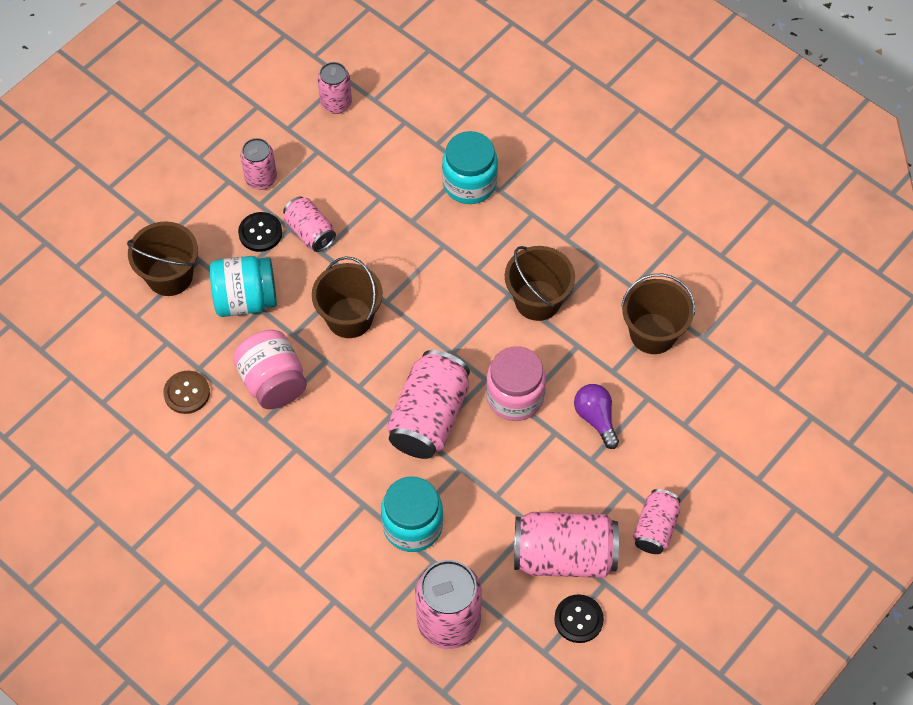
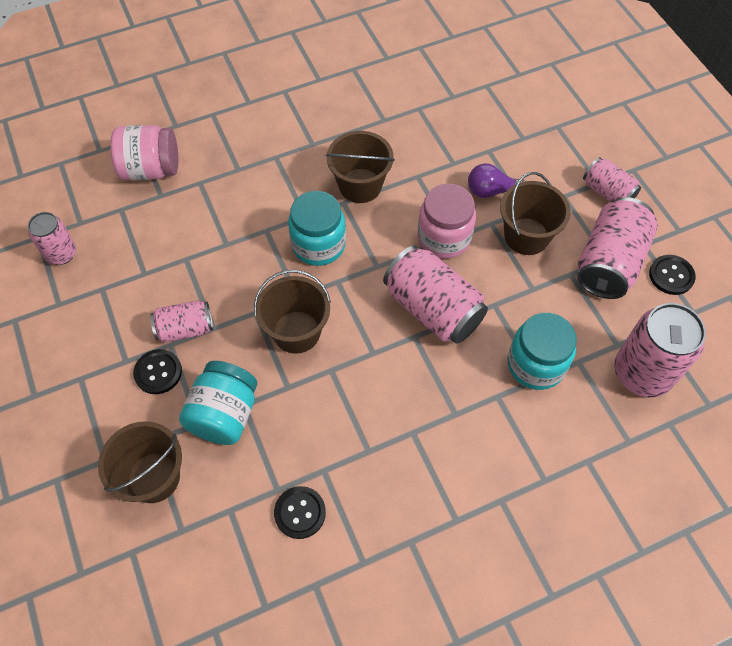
camera: 65 degrees left, 0 degrees up
brown button [163,371,210,414] -> black button [274,486,326,539]
pink jar [233,330,307,409] -> pink jar moved to [110,125,178,180]
pink can [240,138,277,190] -> none
turquoise jar [442,131,498,204] -> turquoise jar moved to [288,191,346,266]
brown bucket [621,274,695,354] -> brown bucket moved to [500,172,571,255]

